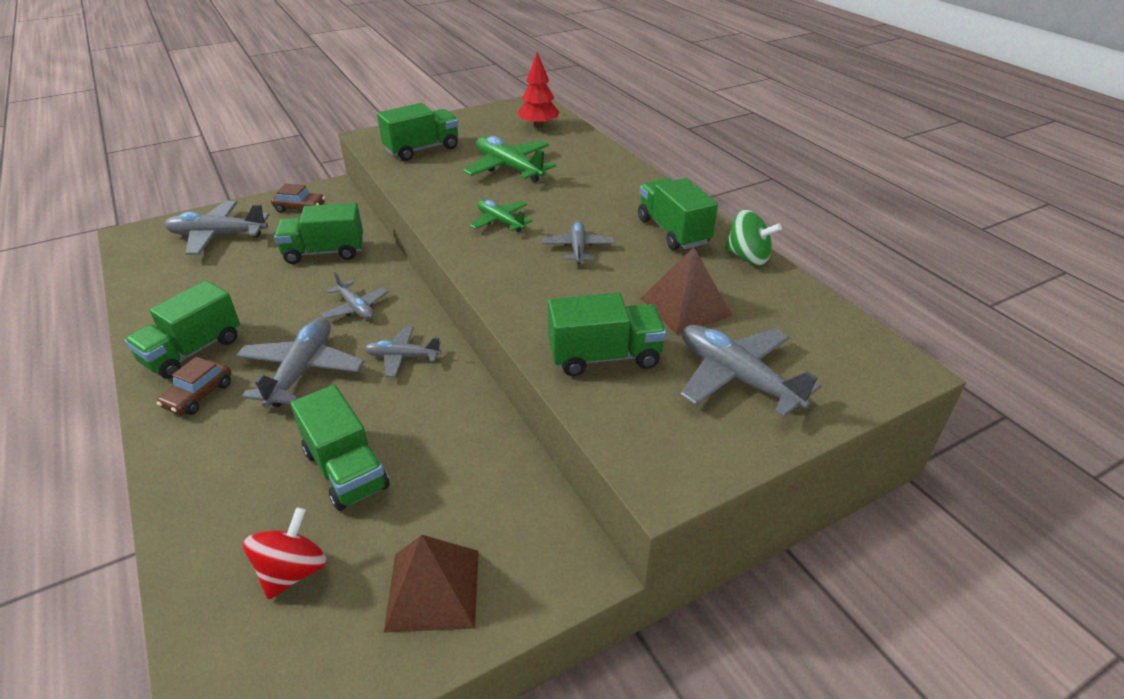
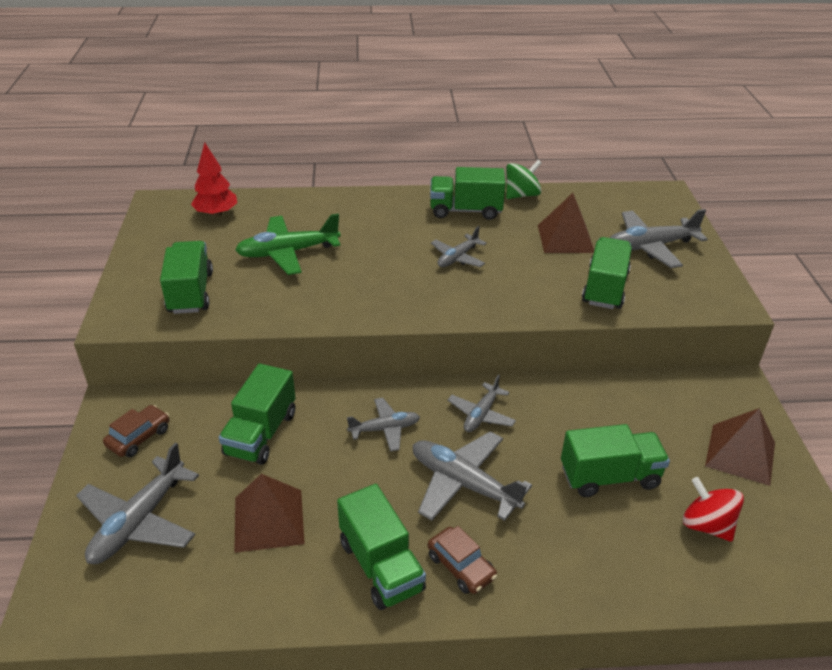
camera: 65 degrees left, 0 degrees up
green plane [470,200,533,232] -> none
grey plane [542,220,615,264] -> grey plane turned 75 degrees counterclockwise [431,226,487,267]
none -> brown pyramid [234,474,305,553]

